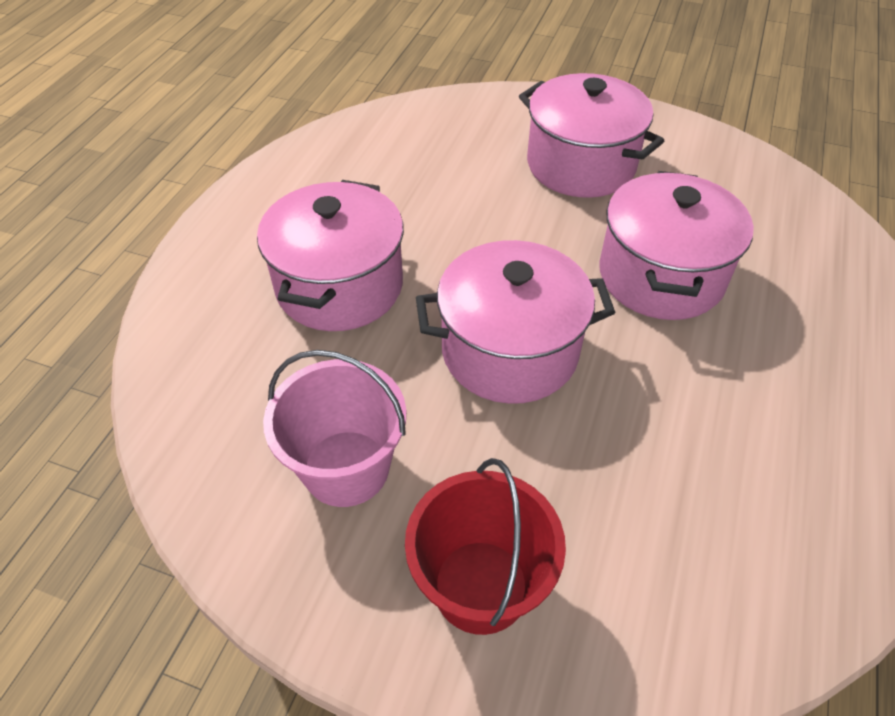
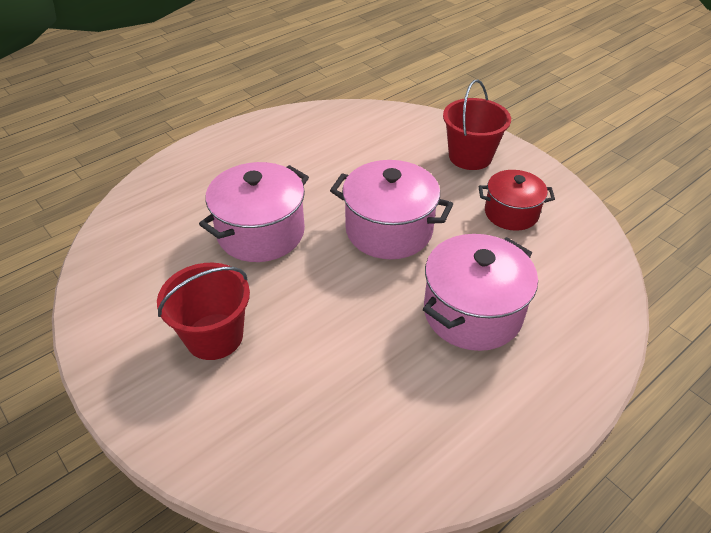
camera: 150 degrees left, 5 degrees down
pink bucket [263,350,406,507] -> red pot [479,170,555,231]
pink pot [519,73,664,198] -> red bucket [157,263,250,360]

